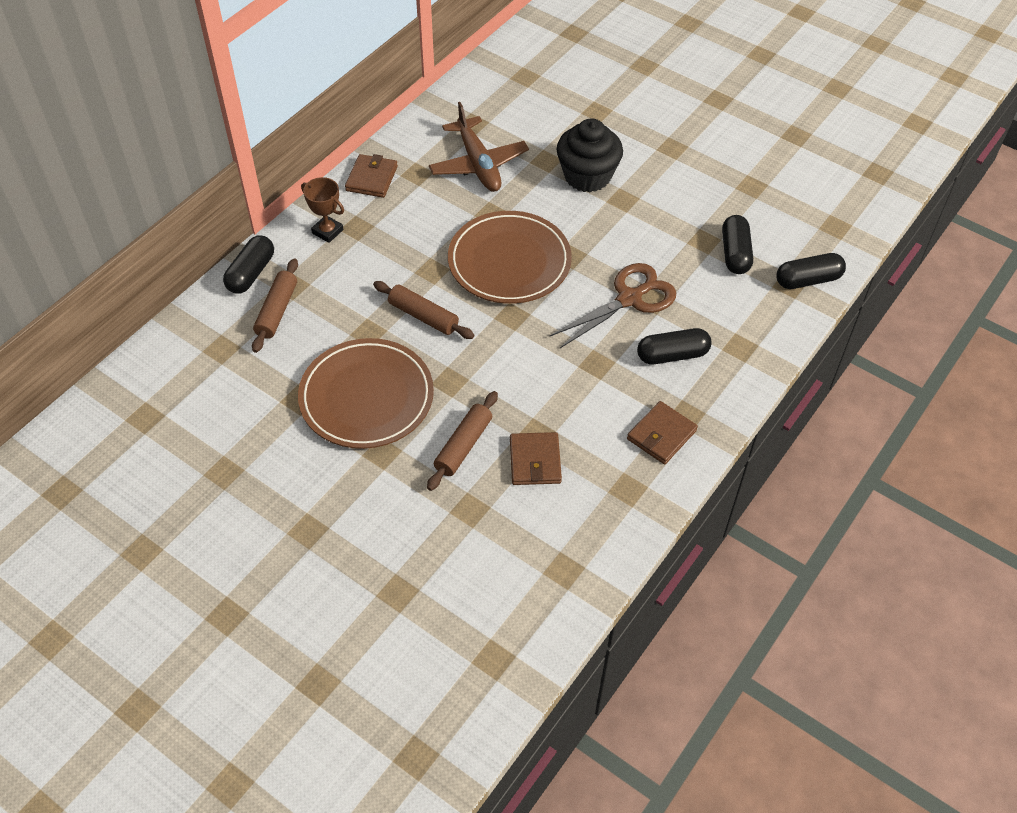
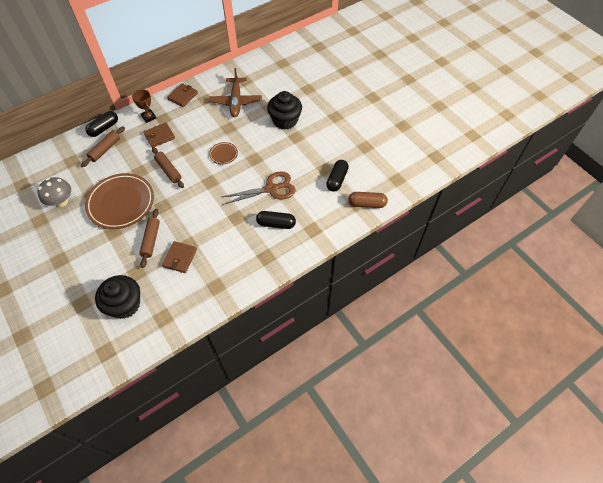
camera: 20 degrees right, 5 degrees up
brown rolling pin [427,391,498,491] -> brown rolling pin turned 45 degrees counterclockwise [139,209,160,268]
brown plate [448,211,572,304] -> brown plate [209,142,238,164], size x0.45
brown wallet [627,401,698,464] -> brown wallet moved to [144,122,175,147]
black capsule [776,253,846,289] -> brown capsule [349,192,388,208]
none -> grey mushroom [37,177,71,207]
none -> black cupcake [95,275,140,319]

